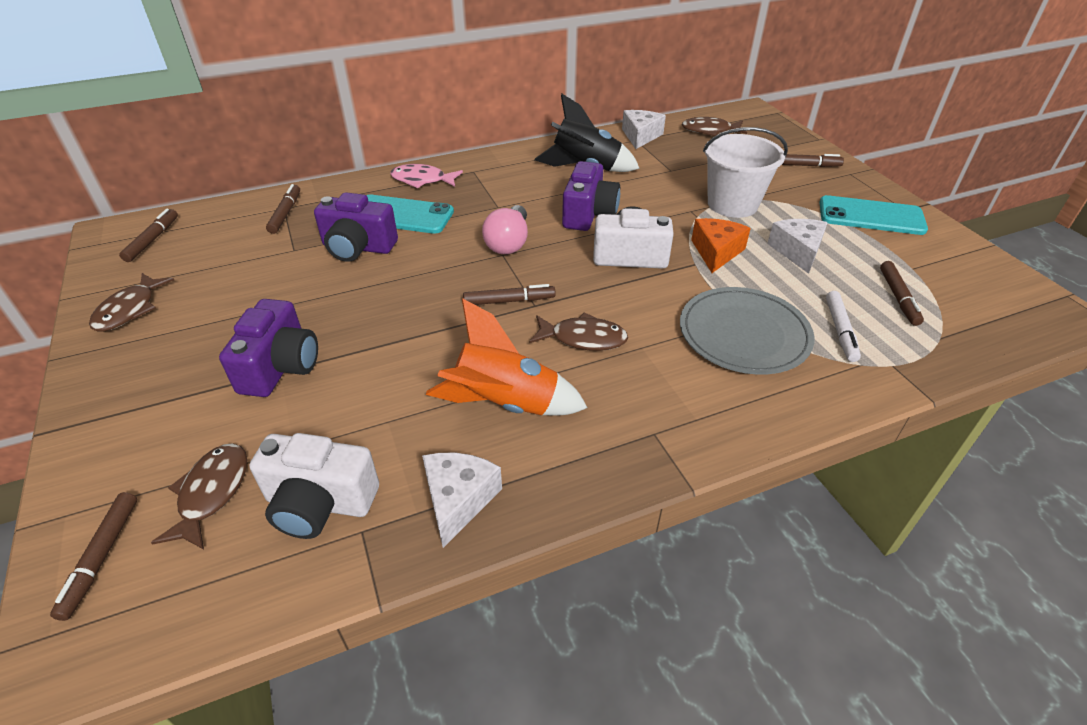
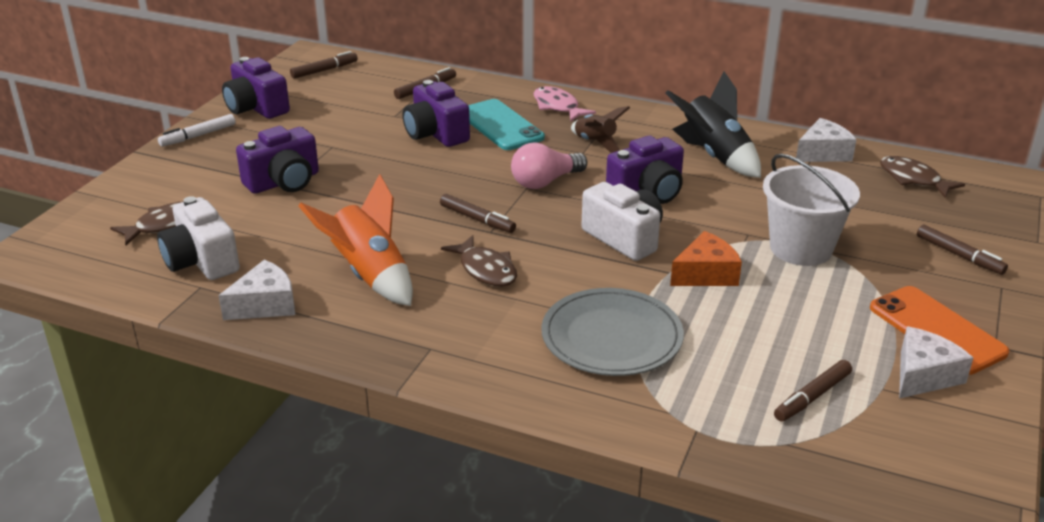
camera: 45 degrees right, 10 degrees down
brown marker [50,492,137,621] -> none
brown fish [89,273,174,331] -> purple camera [222,57,290,119]
white cheese [767,219,828,274] -> white cheese moved to [899,326,973,399]
turquoise phone [819,195,928,235] -> orange phone [870,286,1009,375]
white marker [826,291,861,362] -> white marker moved to [158,114,236,147]
none -> brown rocket [571,106,630,153]

